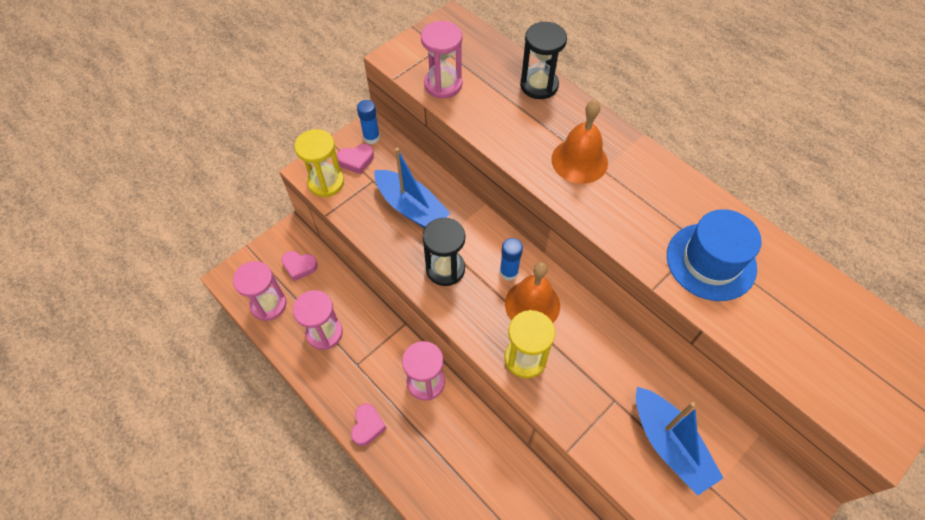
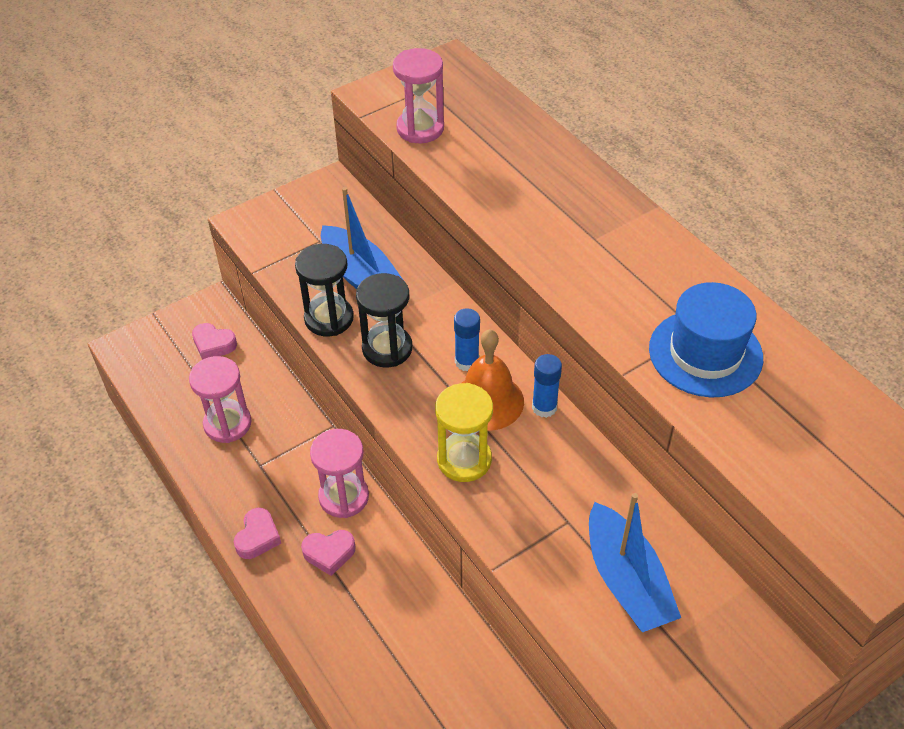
camera: 10 degrees right, 10 degrees down
pink hourglass [233,261,286,321] -> none
yellow hourglass [295,129,344,197] -> none
pink heart [337,144,374,174] -> pink heart moved to [301,530,356,576]
blue glue stick [357,100,380,144] -> blue glue stick moved to [532,354,562,418]
black hourglass [520,22,567,99] -> black hourglass moved to [295,244,354,336]
orange bell [551,100,608,184] -> none

